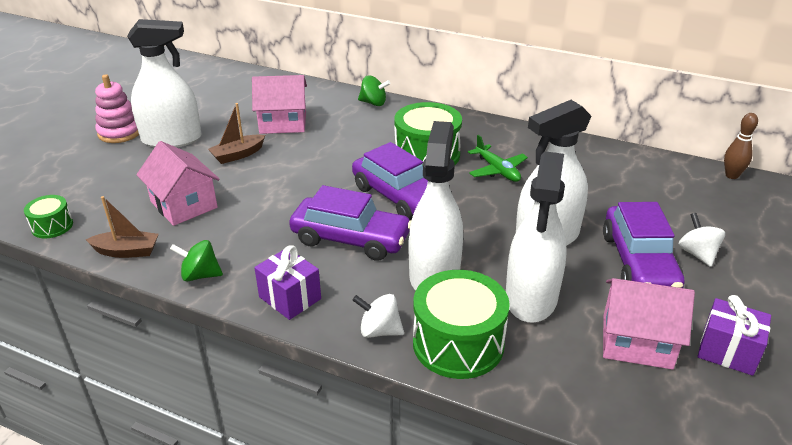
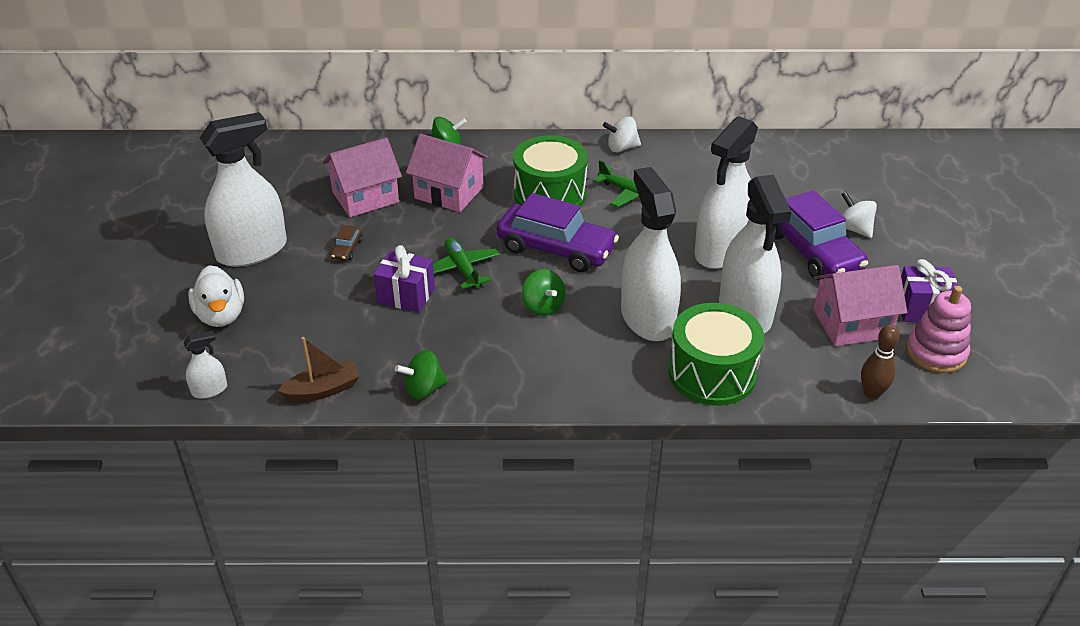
camera: 25 degrees left, 5 degrees up
green drum [24,195,73,238] -> white spray bottle [183,331,227,399]
pink stacking toy [95,74,139,143] -> pink stacking toy moved to [906,286,971,373]
pink house [137,141,220,226] -> pink house moved to [406,134,488,212]
brown boat [208,103,265,164] -> brown car [331,225,363,261]
purple gift [254,245,321,320] -> purple gift moved to [374,245,435,313]
purple car [289,185,411,261] -> green spinning top [522,269,565,316]
white spinning top [352,294,404,338] -> white spinning top moved to [603,116,641,152]
brown bowling pin [724,113,758,179] -> brown bowling pin moved to [861,325,899,399]
none -> white duck [188,265,244,327]
none -> green plane [433,238,500,289]

